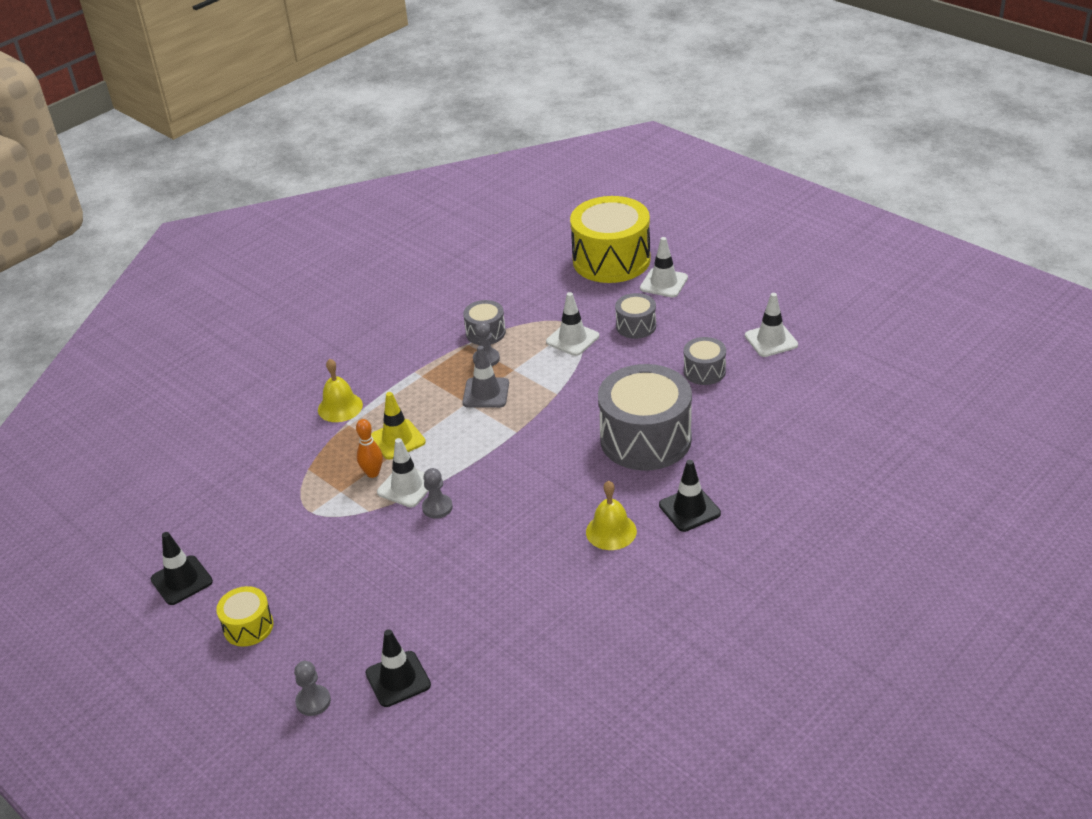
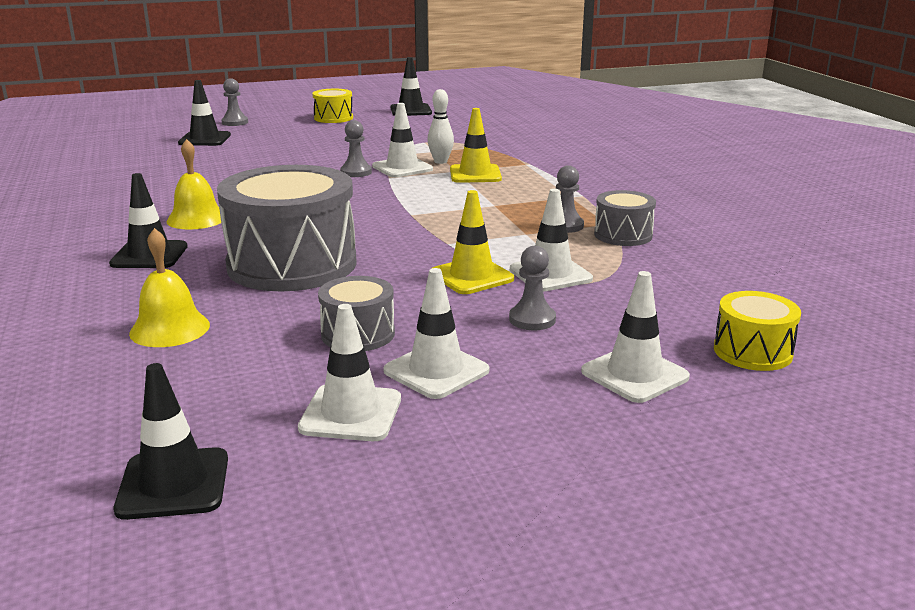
camera: 115 degrees right, 15 degrees down
yellow bell [318,359,363,422] -> yellow bell moved to [129,228,210,347]
orange bowling pin [356,419,383,478] -> white bowling pin [428,89,454,164]
grey traffic cone [462,346,509,408] -> none
yellow drum [570,196,651,283] -> yellow drum [714,291,801,371], size x0.49
grey drum [615,293,656,339] -> grey pawn [509,246,556,330]
none -> black traffic cone [114,363,228,520]
none -> white traffic cone [383,268,489,399]
none -> yellow traffic cone [431,190,514,294]

